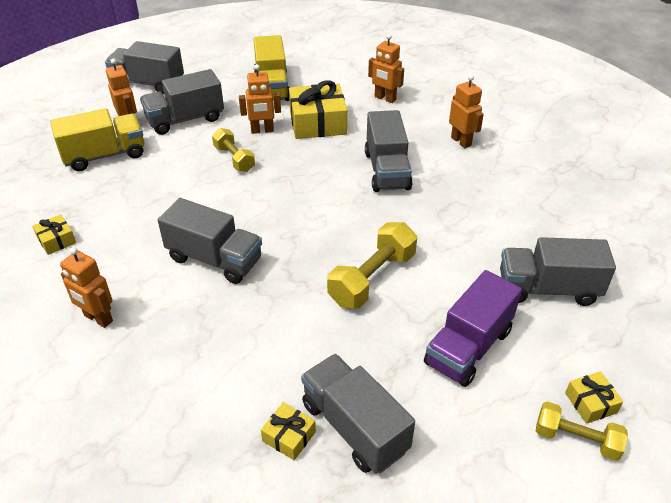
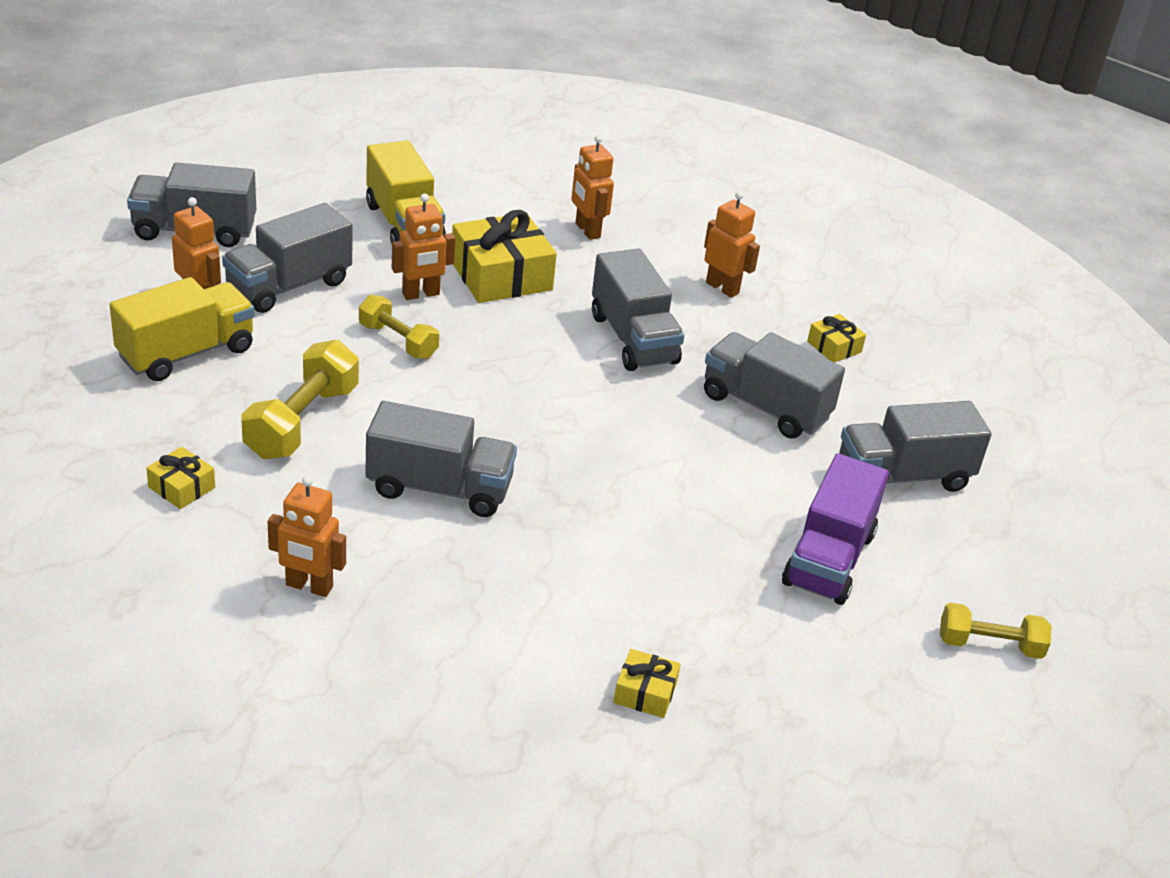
camera: 20 degrees left, 5 degrees down
grey truck [301,354,415,474] -> grey truck moved to [704,332,845,439]
yellow dumbbell [327,222,417,309] -> yellow dumbbell moved to [241,340,359,459]
orange robot [368,34,404,103] -> orange robot turned 45 degrees clockwise [571,135,614,240]
yellow gift [565,372,624,424] -> yellow gift moved to [807,314,866,362]

